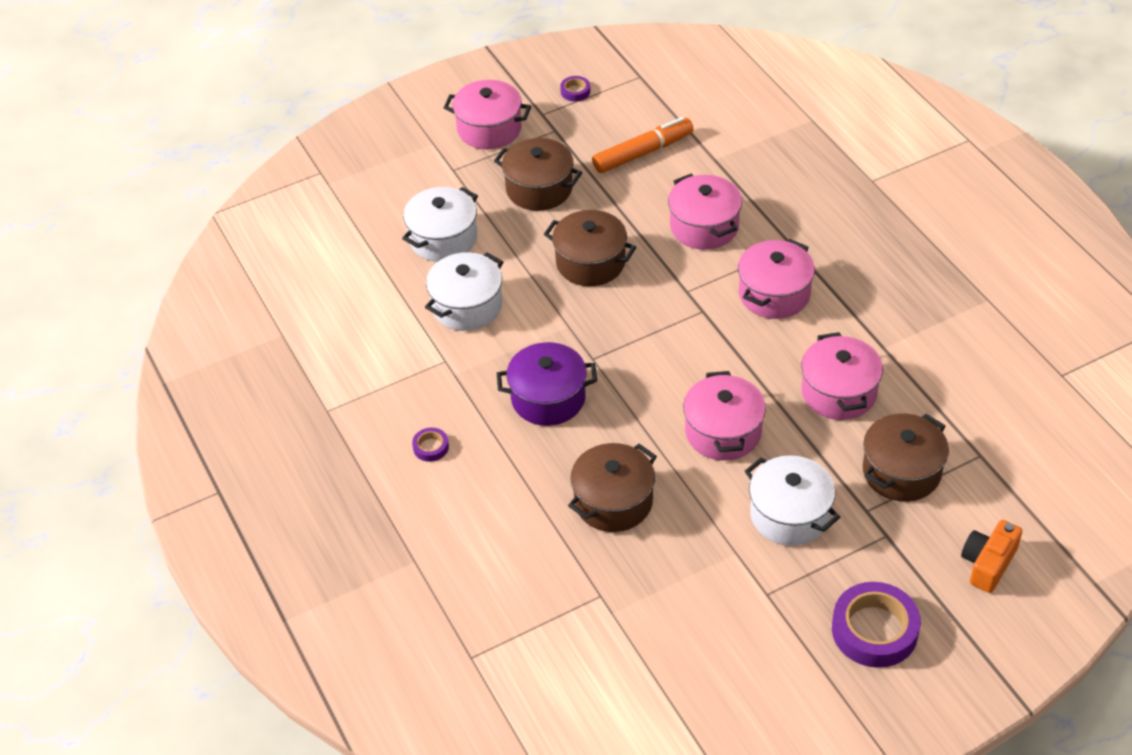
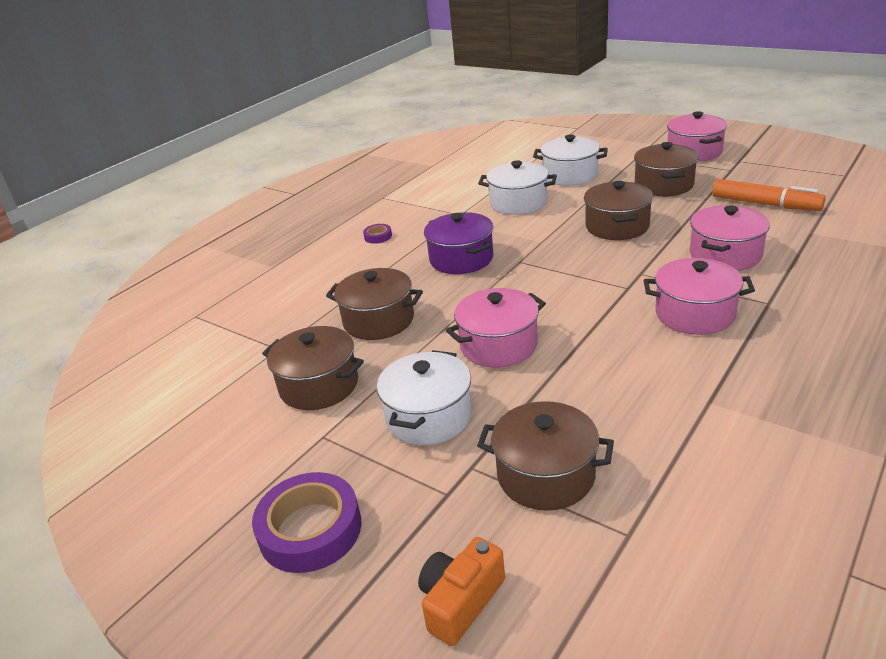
camera: 65 degrees right, 15 degrees down
purple tape [560,76,590,102] -> none
pink pot [801,332,883,420] -> none
orange camera [961,520,1022,593] -> orange camera turned 60 degrees counterclockwise [418,537,505,646]
none -> brown pot [262,326,364,410]

